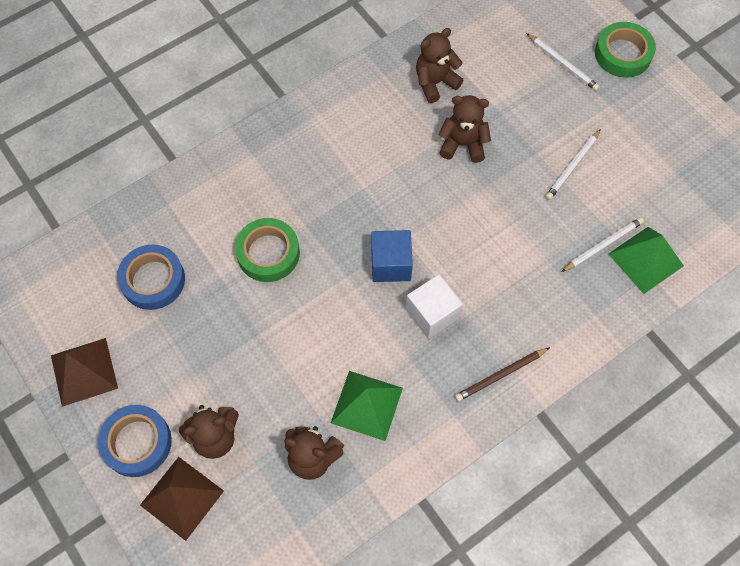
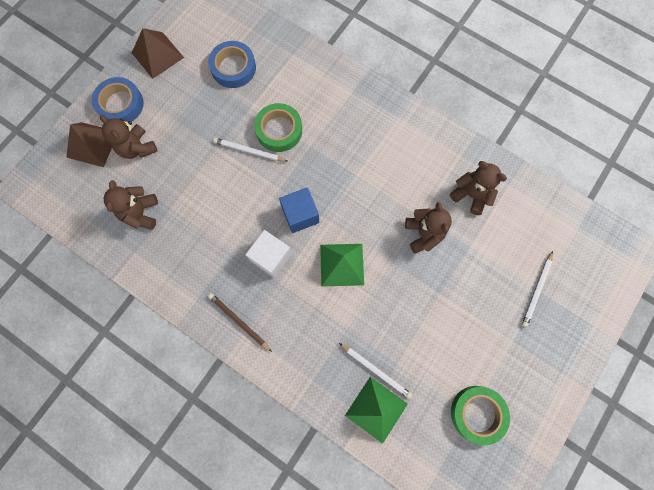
camera: 70 degrees right, 10 degrees up
green pyramid [331,371,403,441] -> green pyramid moved to [320,244,364,287]
white pencil [545,129,601,200] -> white pencil moved to [213,138,287,162]
green tape [595,22,656,78] -> green tape moved to [451,386,510,445]

